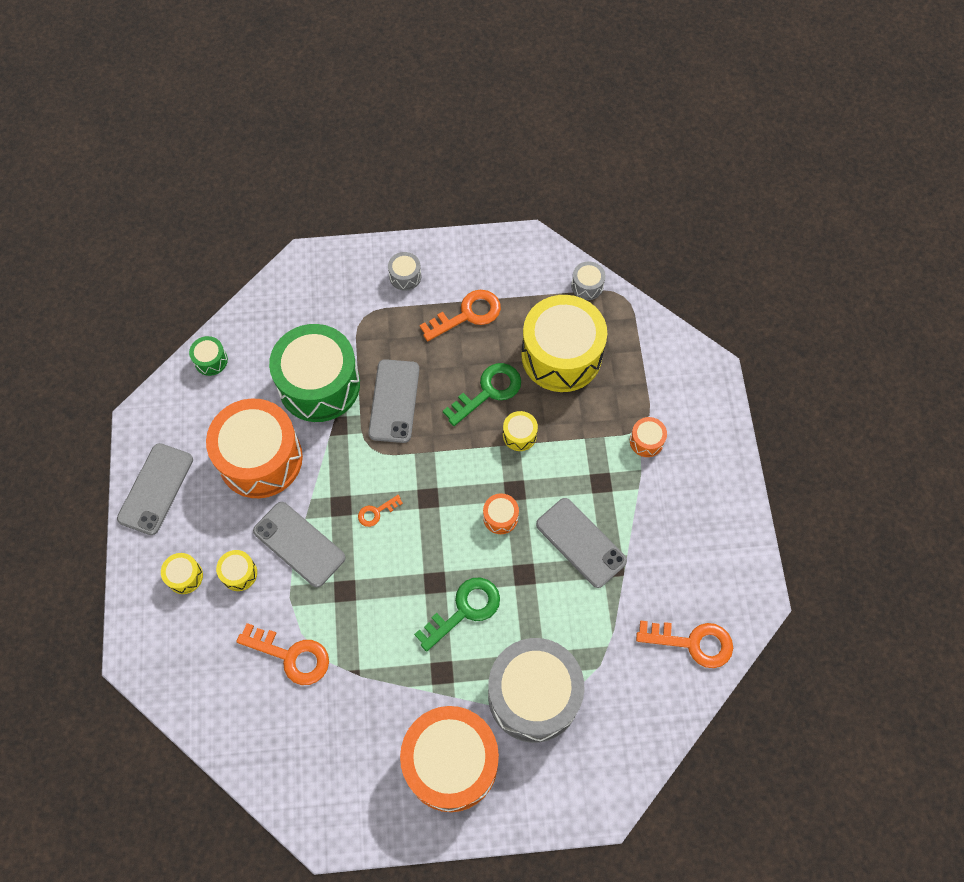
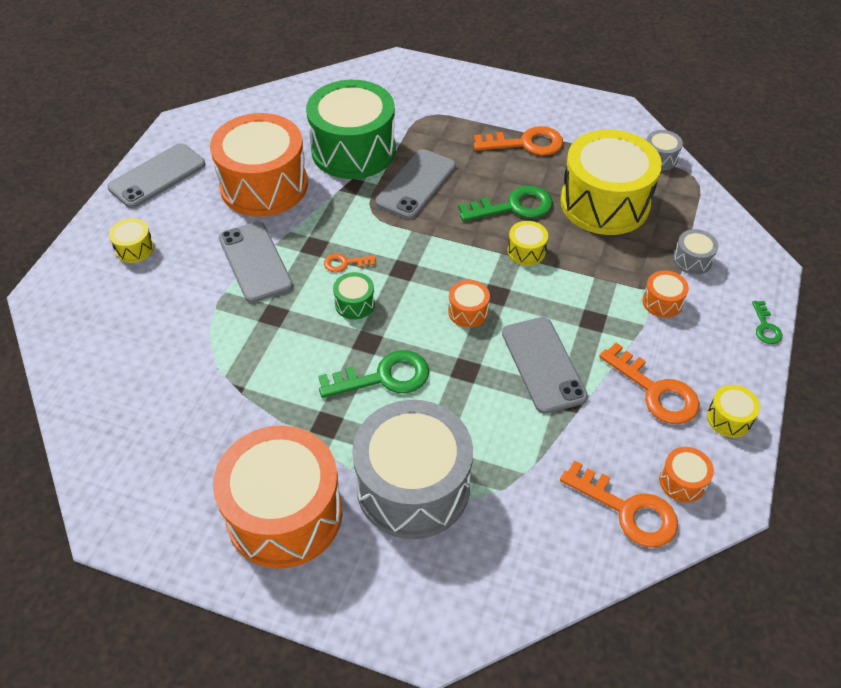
camera: 25 degrees right, 15 degrees down
green drum [189,336,228,376] -> green drum moved to [333,272,375,320]
yellow drum [216,550,257,591] -> yellow drum moved to [707,385,760,438]
orange key [236,623,329,685] -> orange key moved to [599,343,699,424]
grey drum [388,252,421,291] -> grey drum moved to [673,229,718,275]
none -> orange drum [659,447,714,503]
none -> green key [752,301,783,344]

